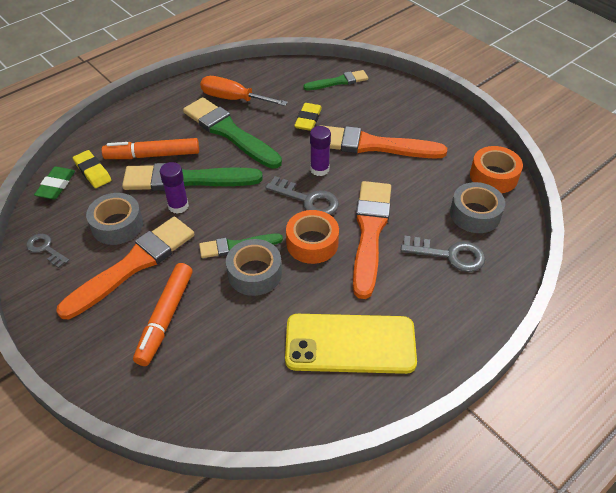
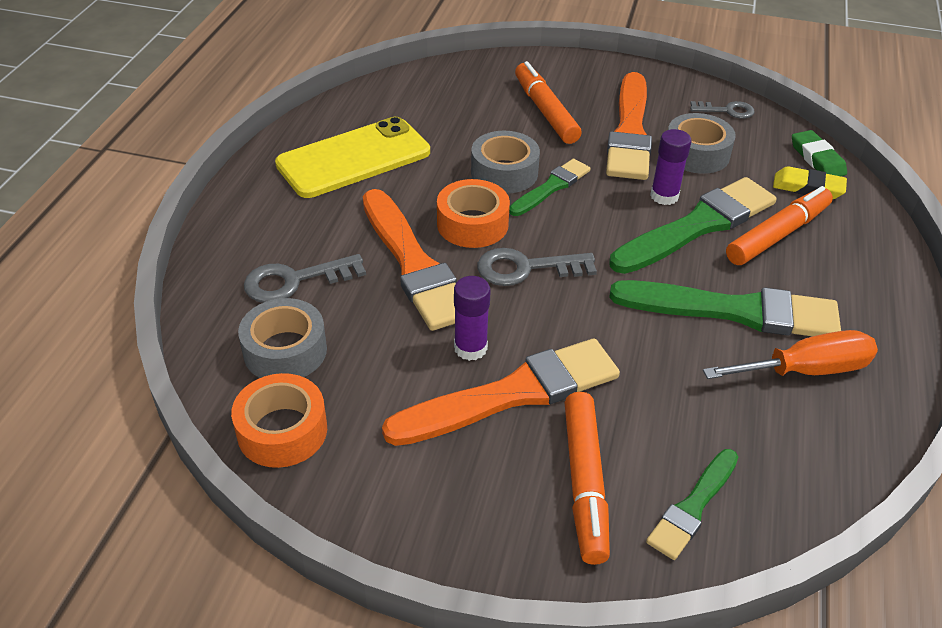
camera: 145 degrees right, 5 degrees down
yellow eraser [294,103,322,131] -> none
purple glue stick [310,126,331,176] -> purple glue stick moved to [454,276,491,361]
none -> orange marker [564,392,610,565]

